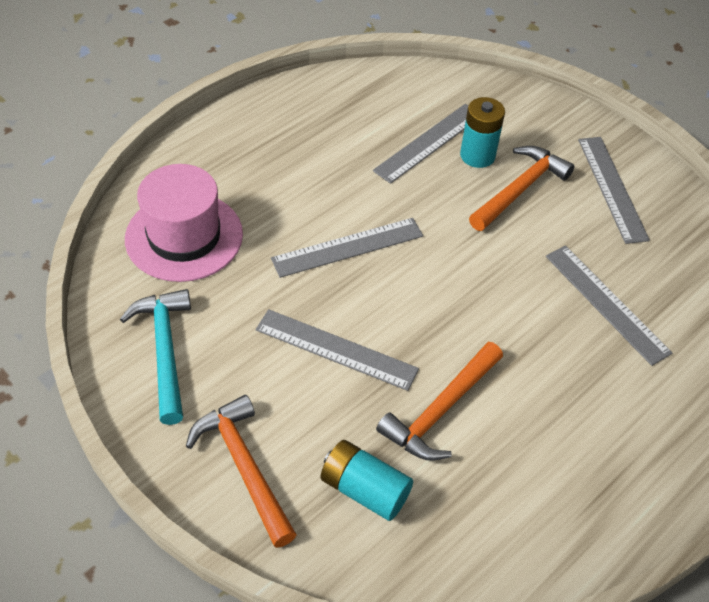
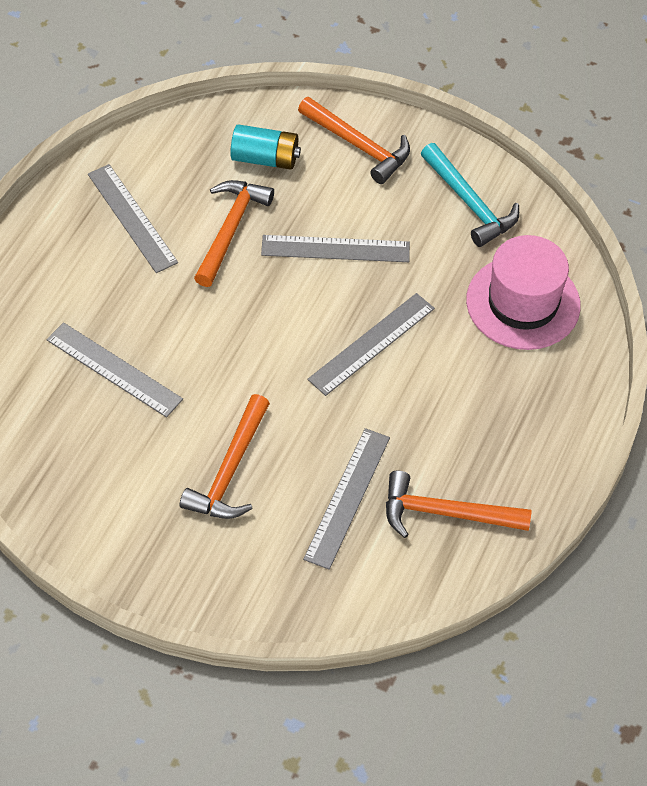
camera: 160 degrees right, 5 degrees up
turquoise battery [460,97,505,168] -> none
grey ruler [578,137,650,244] -> grey ruler moved to [88,164,178,273]
none -> orange hammer [386,471,531,538]

